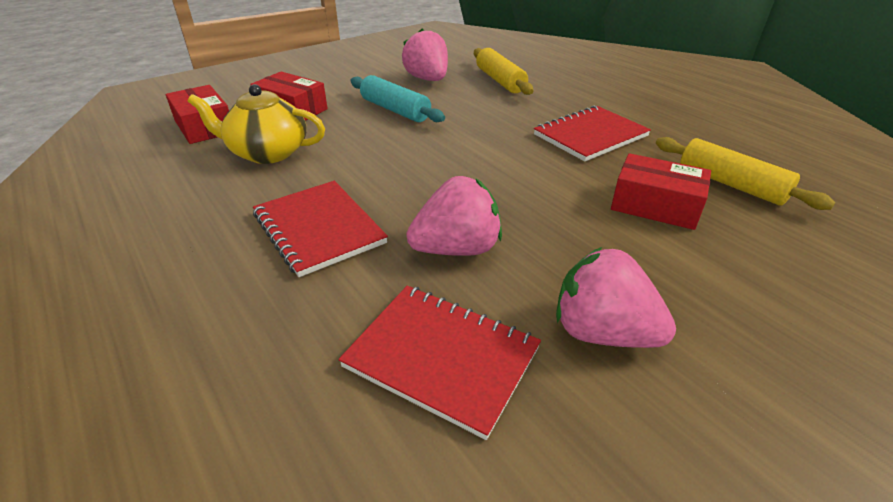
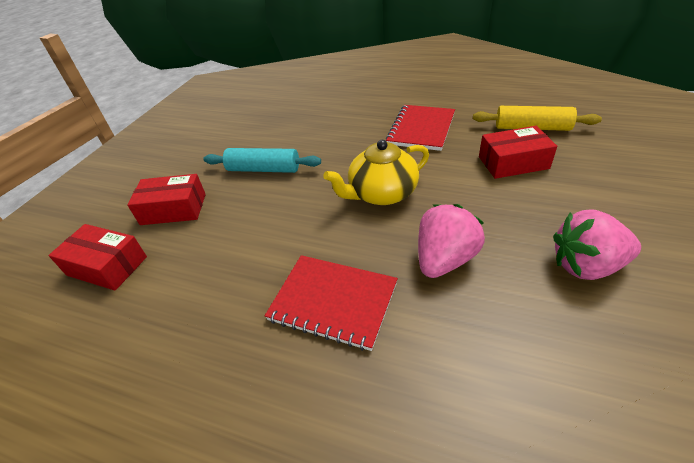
camera: 30 degrees left, 5 degrees up
yellow teapot [188,84,325,164] -> yellow teapot moved to [323,140,429,205]
red notebook [338,286,541,440] -> none
pink strawberry [402,28,448,81] -> none
yellow rolling pin [474,48,534,95] -> none

